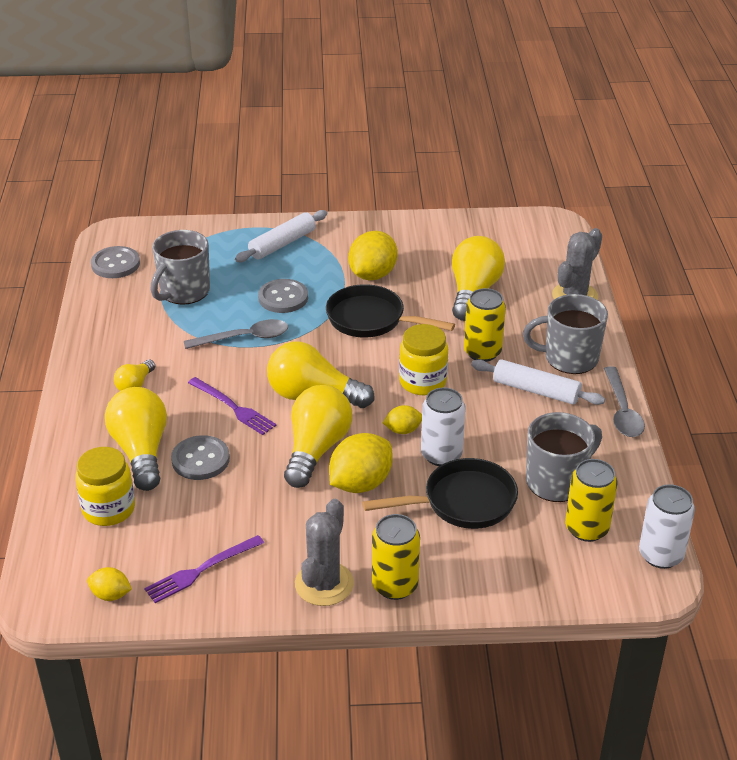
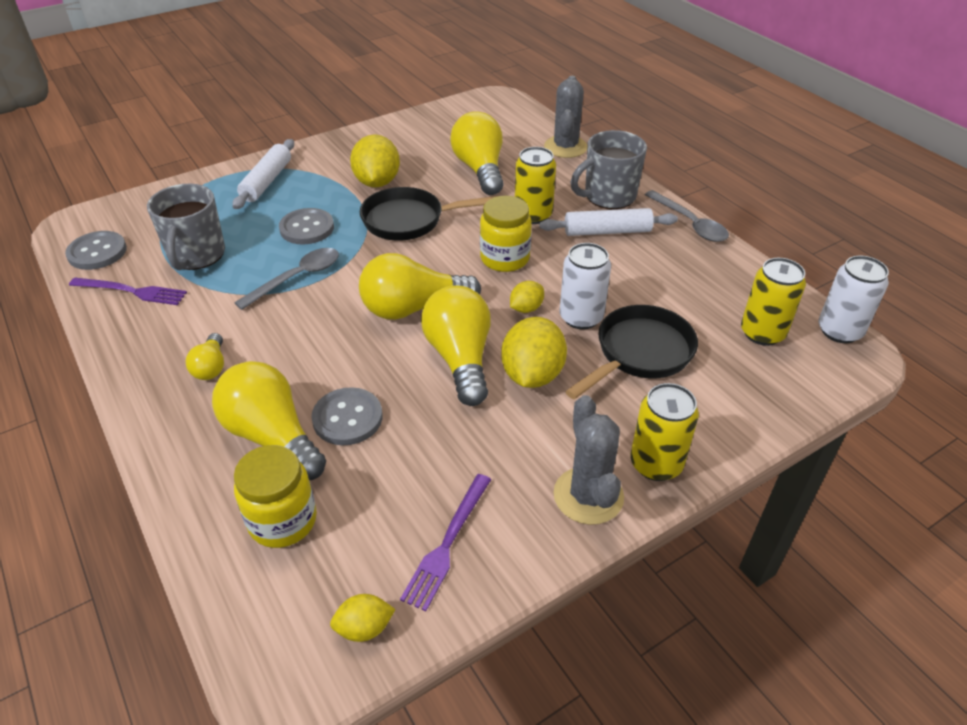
camera: 30 degrees left, 5 degrees up
purple fork [188,377,277,435] -> purple fork moved to [69,278,187,305]
grey mug [526,412,602,502] -> none

